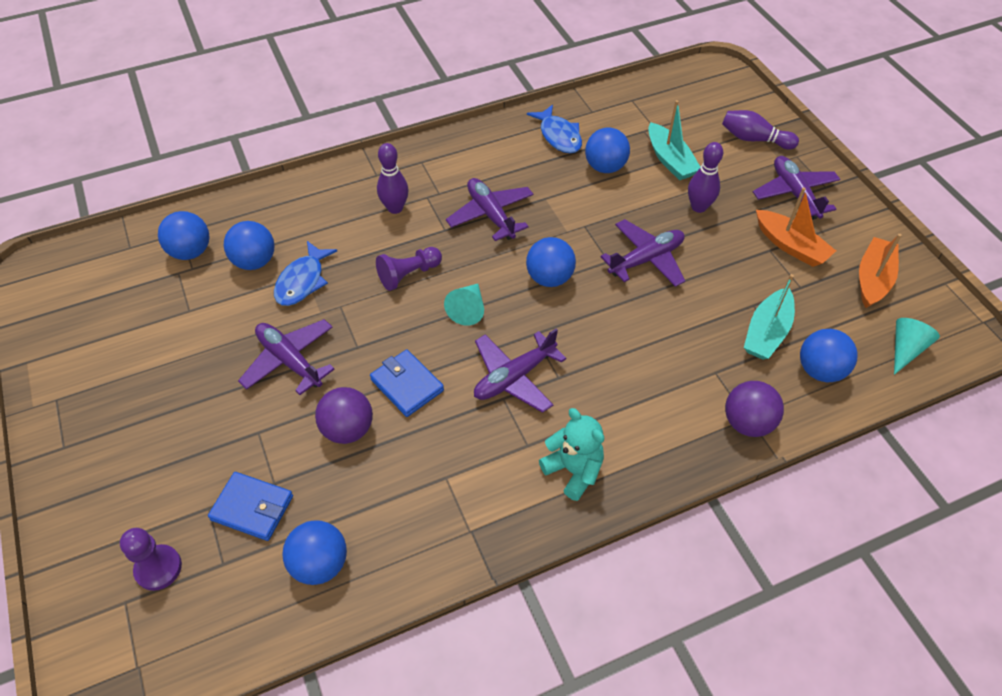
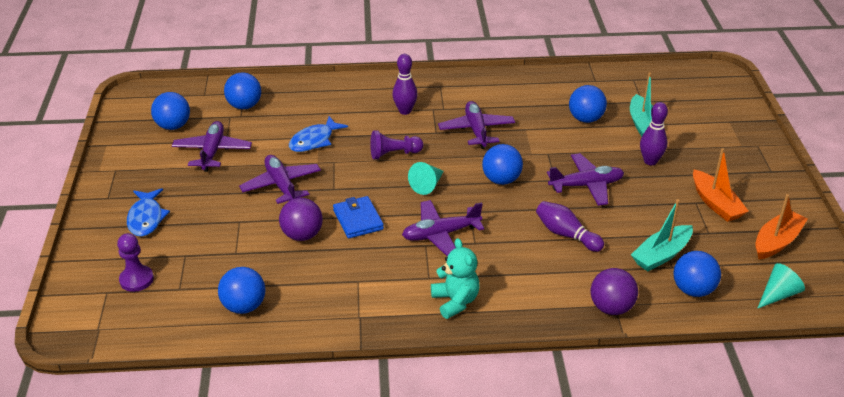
camera: 20 degrees right, 15 degrees down
blue wallet [208,472,293,541] -> none
blue ball [224,221,275,270] -> blue ball moved to [151,92,190,130]
blue fish [527,104,582,153] -> blue fish moved to [127,188,170,237]
purple bowling pin [722,110,799,150] -> purple bowling pin moved to [536,201,604,252]
purple plane [753,156,840,220] -> purple plane moved to [172,121,252,172]

